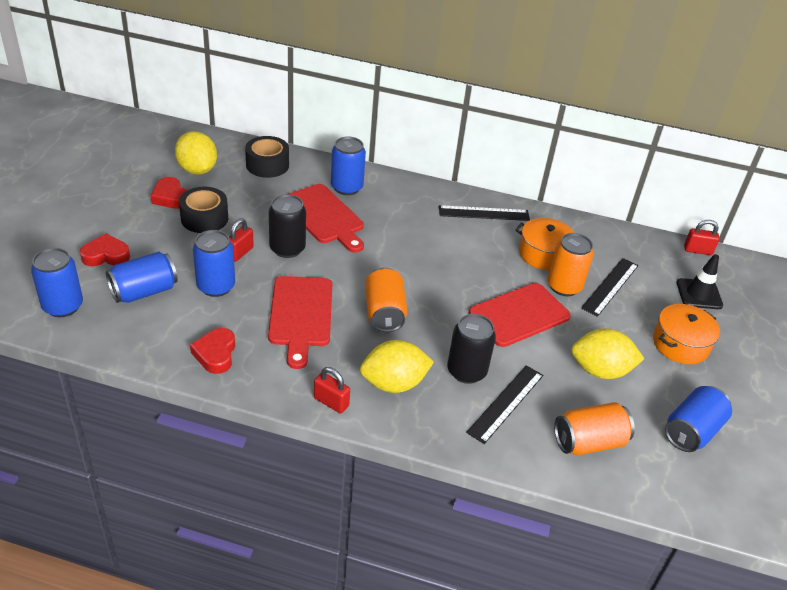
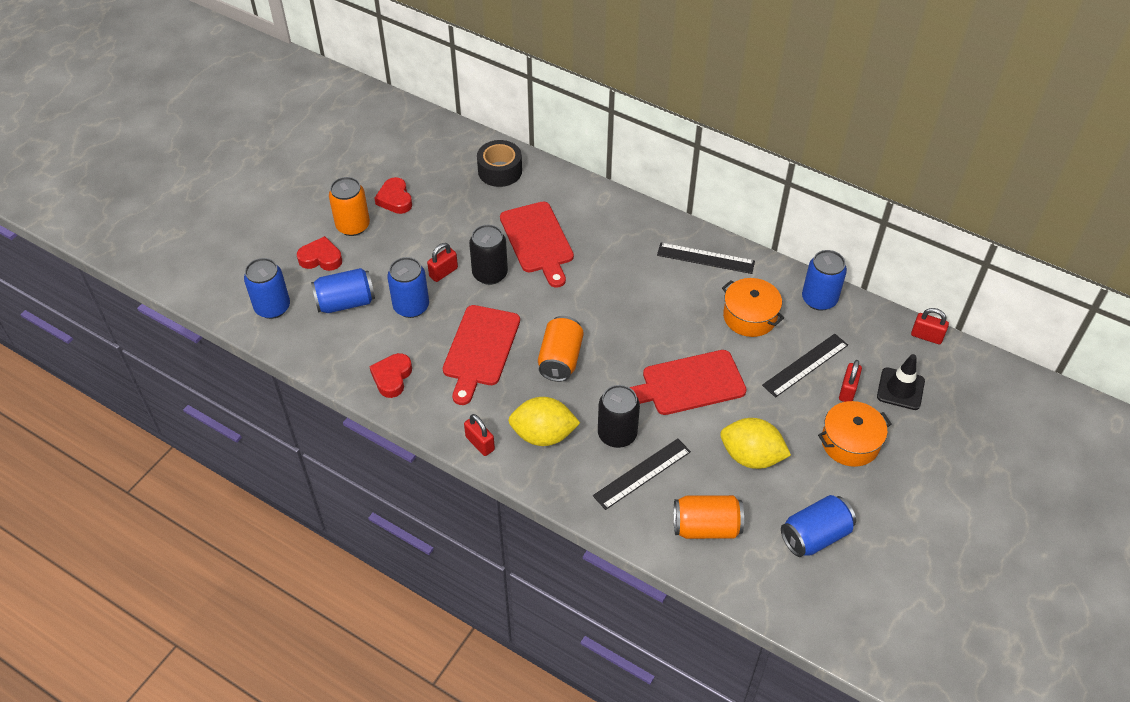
camera: 20 degrees right, 10 degrees up
yellow lemon [175,131,217,175] -> none
black tape [179,187,228,233] -> none
blue can [331,137,366,195] -> blue can moved to [802,250,847,311]
orange can [547,233,594,296] -> orange can moved to [329,177,370,236]
none -> red padlock [839,360,862,402]

